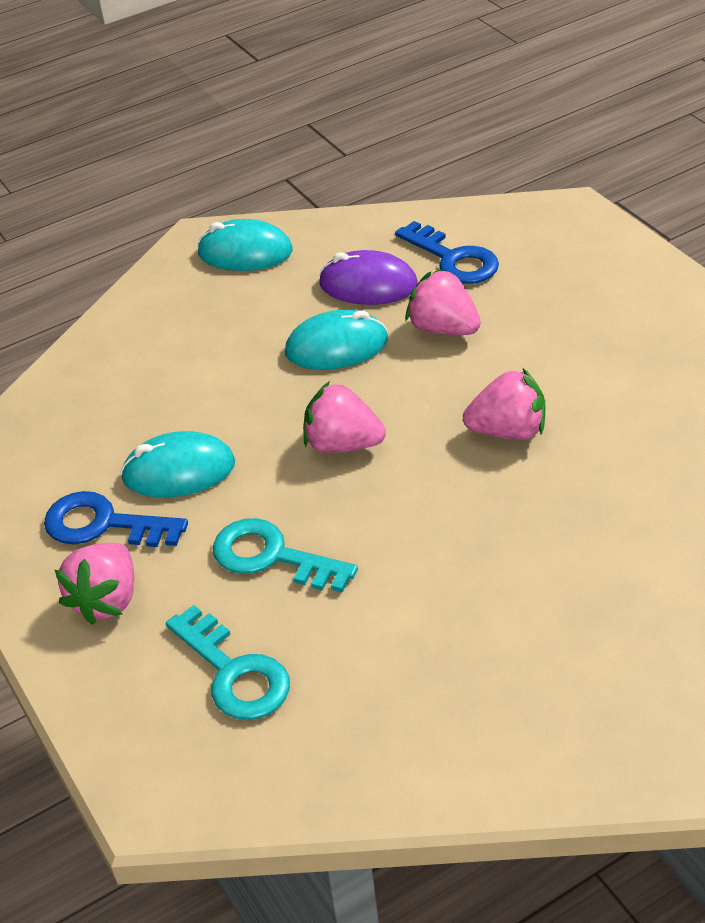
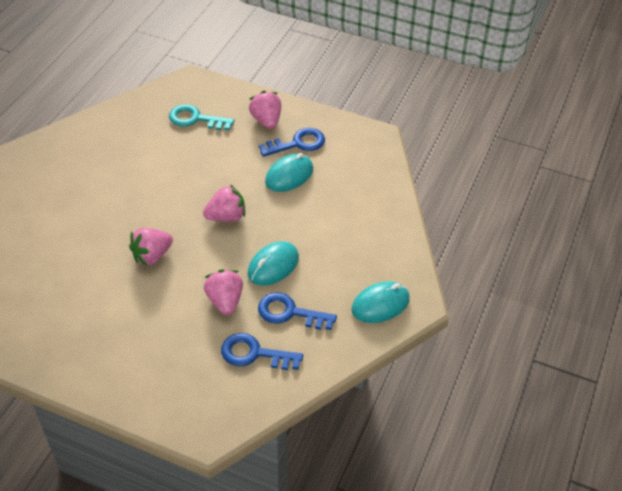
camera: 140 degrees right, 5 degrees up
turquoise key [213,518,358,592] -> none
purple mouse [319,250,418,305] -> blue key [258,292,337,330]
pink strawberry [405,268,481,335] -> pink strawberry turned 105 degrees counterclockwise [204,269,243,315]

